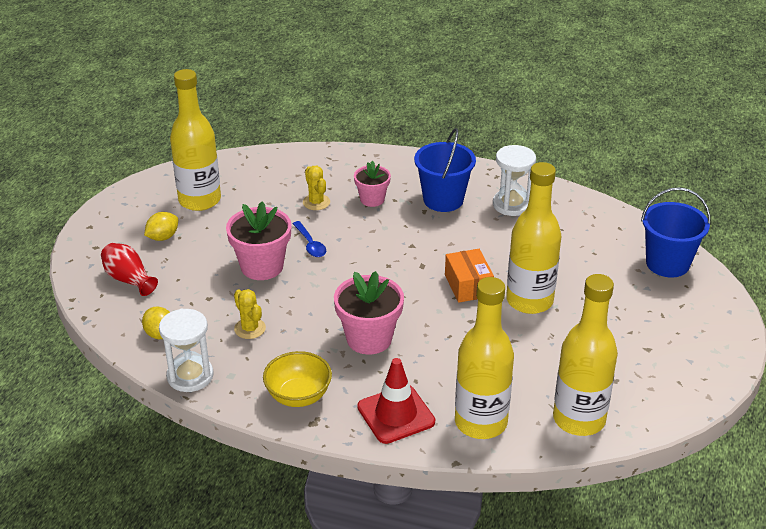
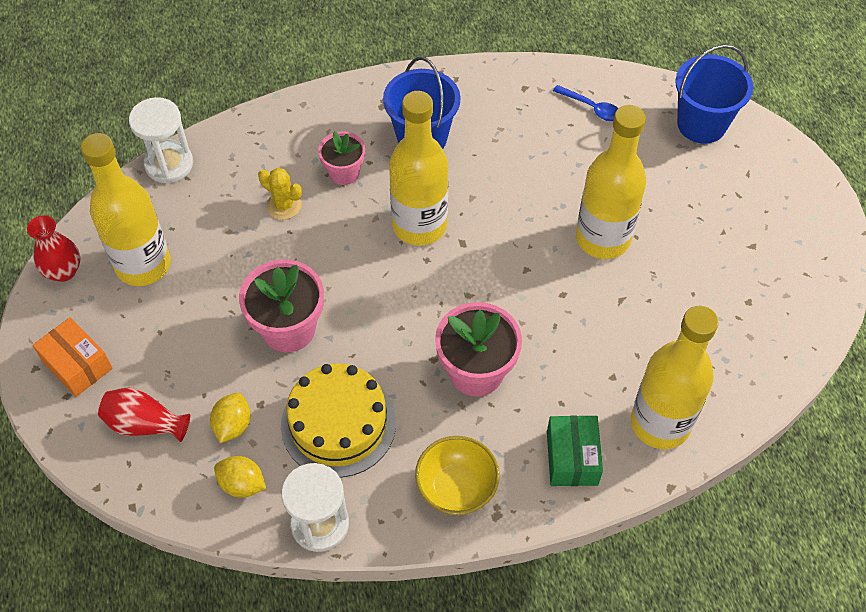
camera: 30 degrees left, 20 degrees up
yellow lemon [144,212,178,241] -> yellow lemon moved to [210,393,251,443]
yellow cactus [234,289,266,339] -> yellow cake [281,363,396,478]
blue spoon [292,221,326,257] -> blue spoon moved to [553,85,619,122]
red traffic cone [357,358,435,444] -> green box [547,416,603,486]
orange box [445,249,494,303] -> orange box moved to [33,317,113,397]
white hourglass [493,145,536,216] -> white hourglass moved to [129,97,193,184]
yellow bottle [553,274,618,436] -> yellow bottle moved to [389,91,448,246]
none -> red vase [27,215,80,282]

